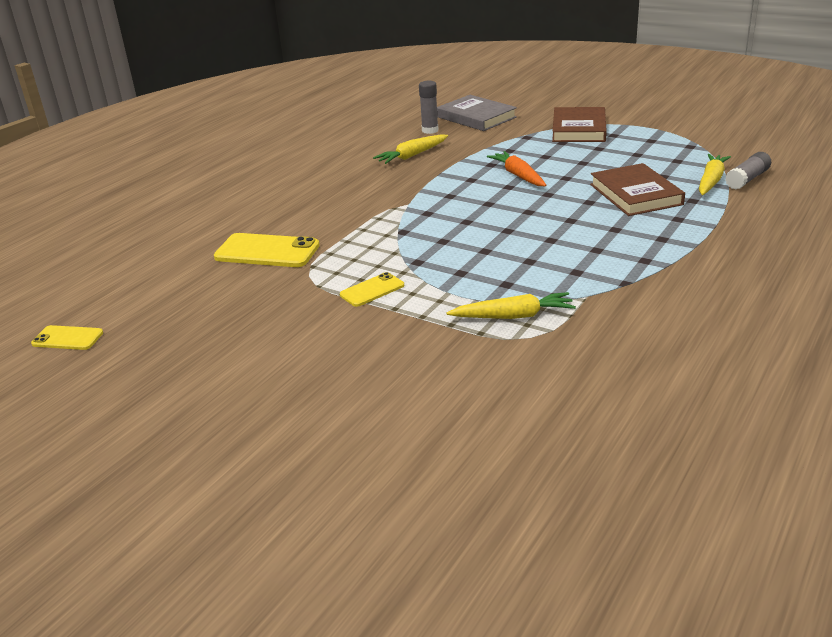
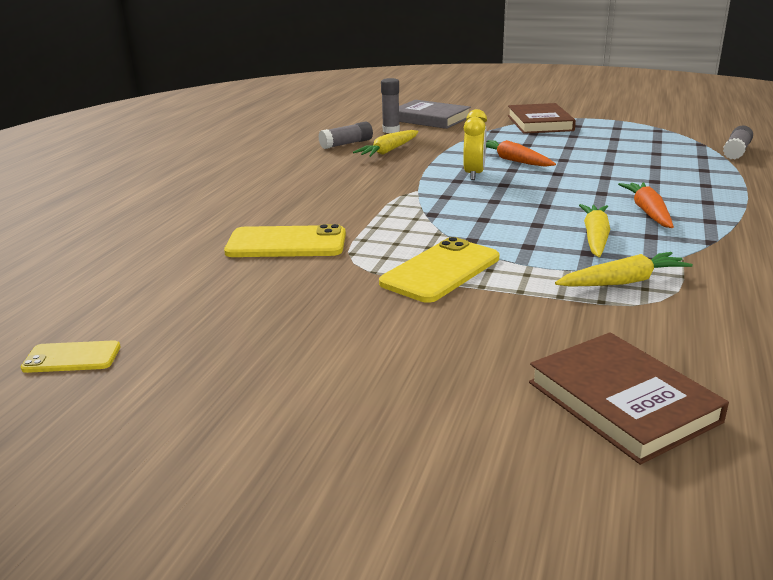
camera: 15 degrees left, 5 degrees down
yellow phone [340,272,404,307] -> yellow phone [379,237,499,303], size x1.75
brown book [590,163,685,216] -> brown book moved to [529,332,729,465]
yellow carrot [699,154,731,195] -> yellow carrot moved to [579,204,610,257]
none -> grey glue stick [318,122,373,149]
none -> yellow clock [463,109,487,180]
none -> orange carrot [618,182,674,228]

